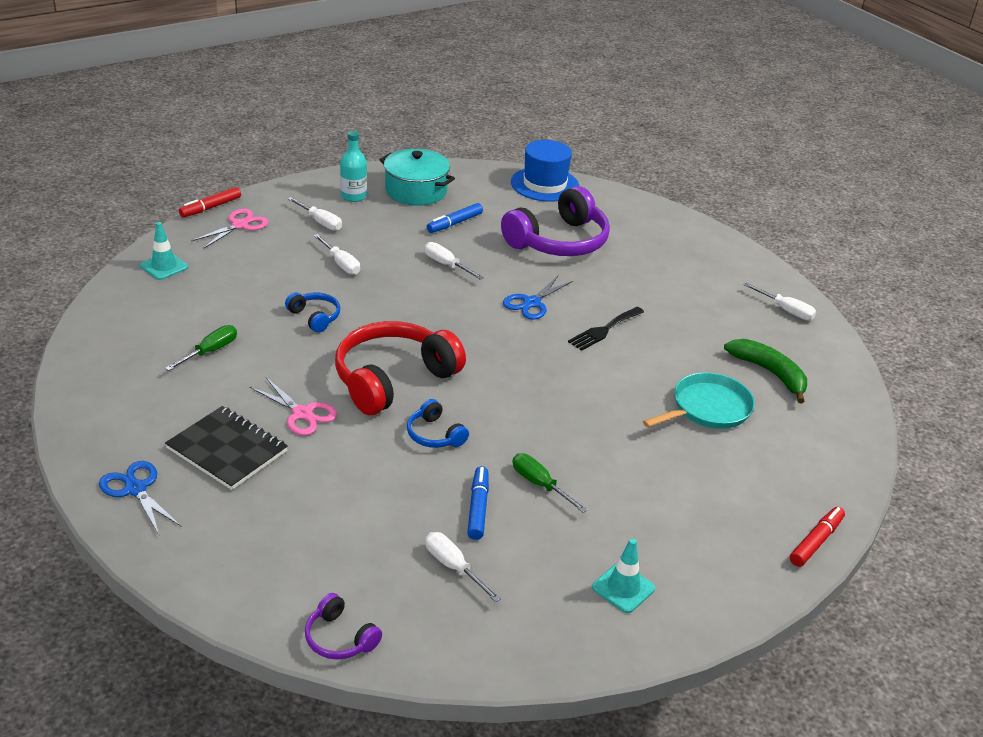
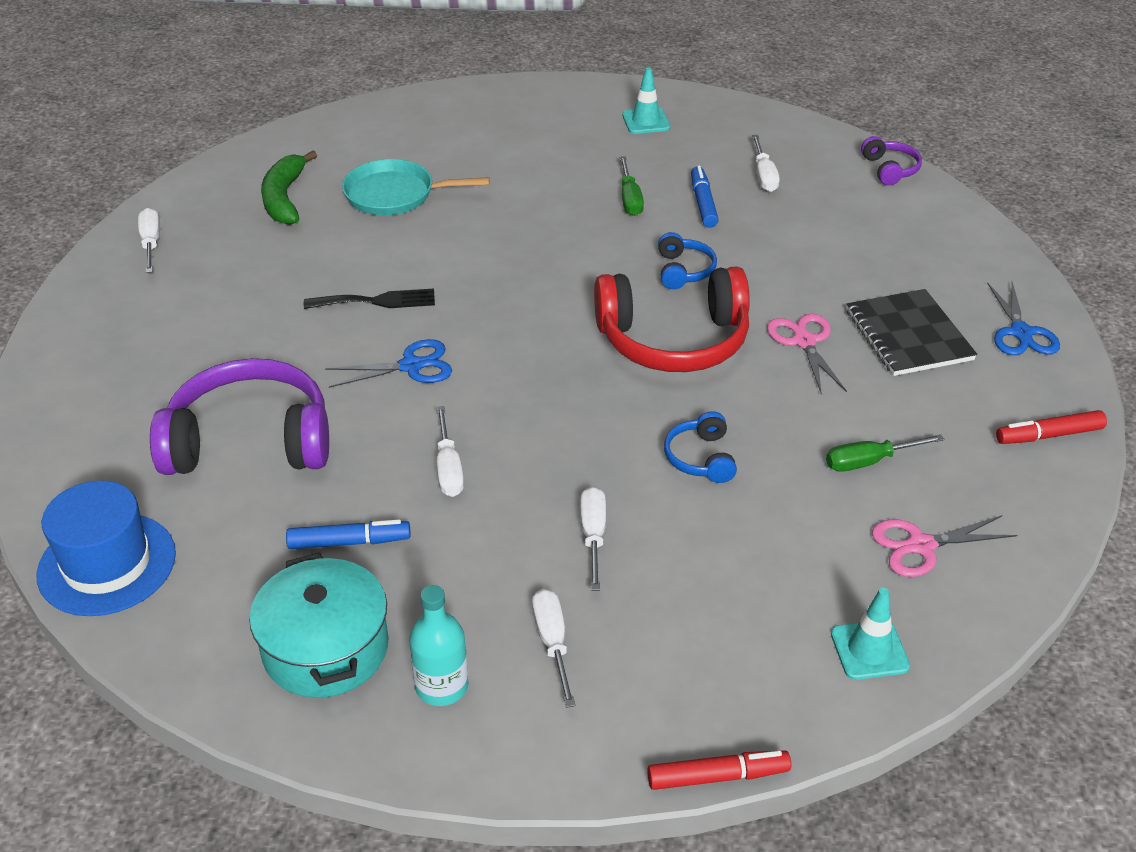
camera: 140 degrees left, 5 degrees up
pink scissors [191,209,269,249] -> pink scissors moved to [872,515,1017,577]
blue marker [467,466,489,540] -> blue marker turned 135 degrees clockwise [691,166,719,228]
red marker [790,507,845,567] -> red marker moved to [996,410,1107,444]

